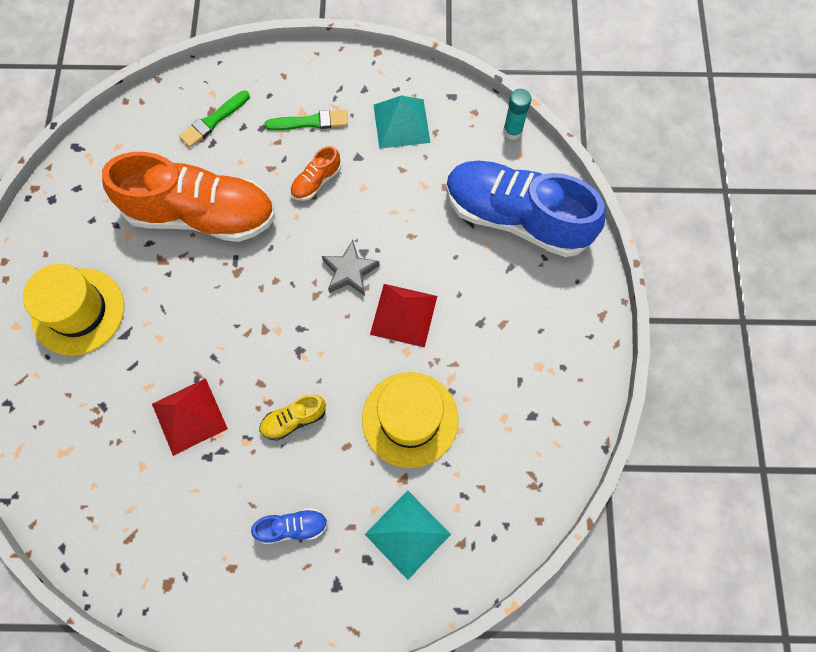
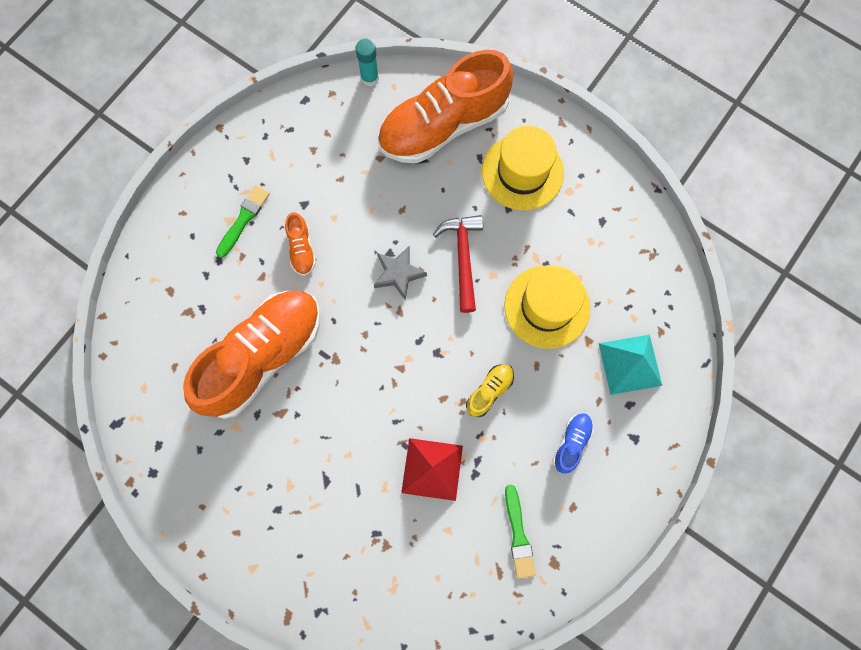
camera: 55 degrees left, 5 degrees up
yellow hat [23,264,124,355] -> yellow hat moved to [482,126,564,211]
green brush [179,91,250,147] -> green brush moved to [505,484,536,579]
yellow shoe [259,394,326,441] -> yellow shoe turned 150 degrees counterclockwise [466,364,514,417]
red pyramid [370,284,437,348] -> red hammer [433,215,483,313]
turquoise pyramid [374,96,431,149] -> none
blue shoe [446,161,606,257] -> orange shoe [377,50,513,163]

